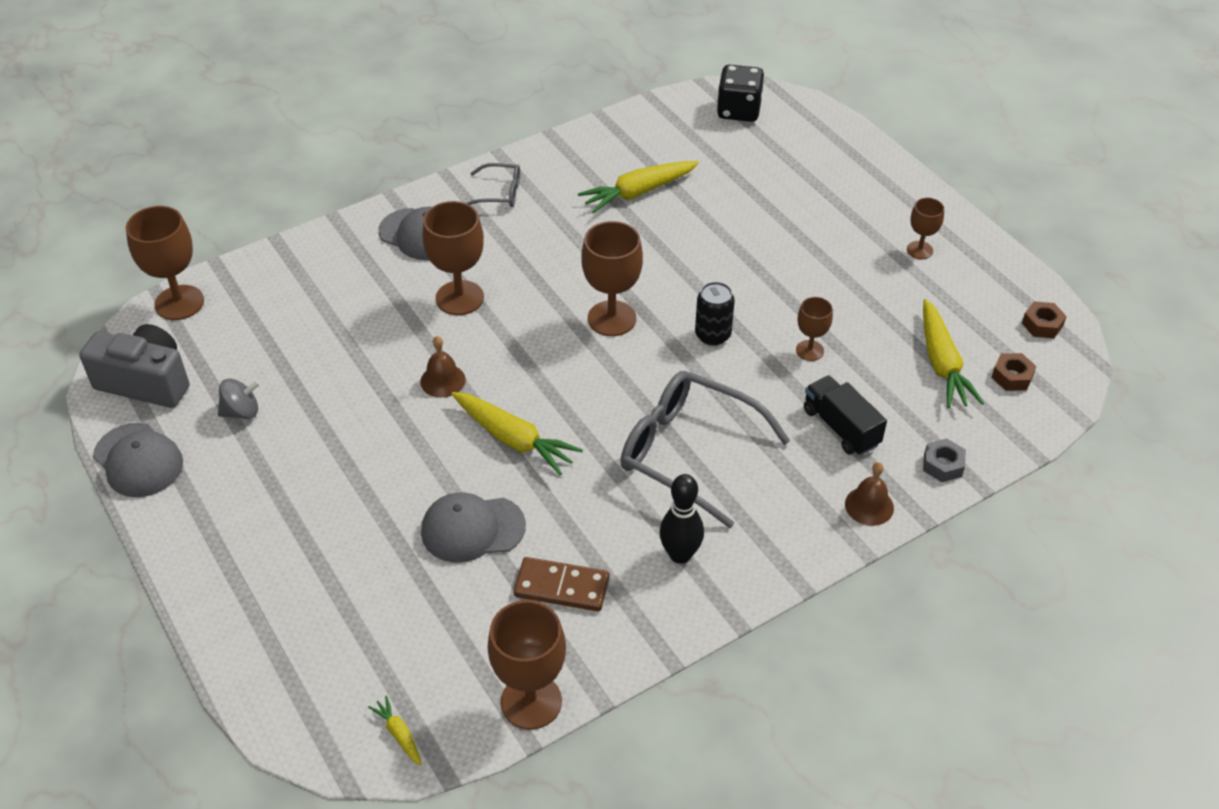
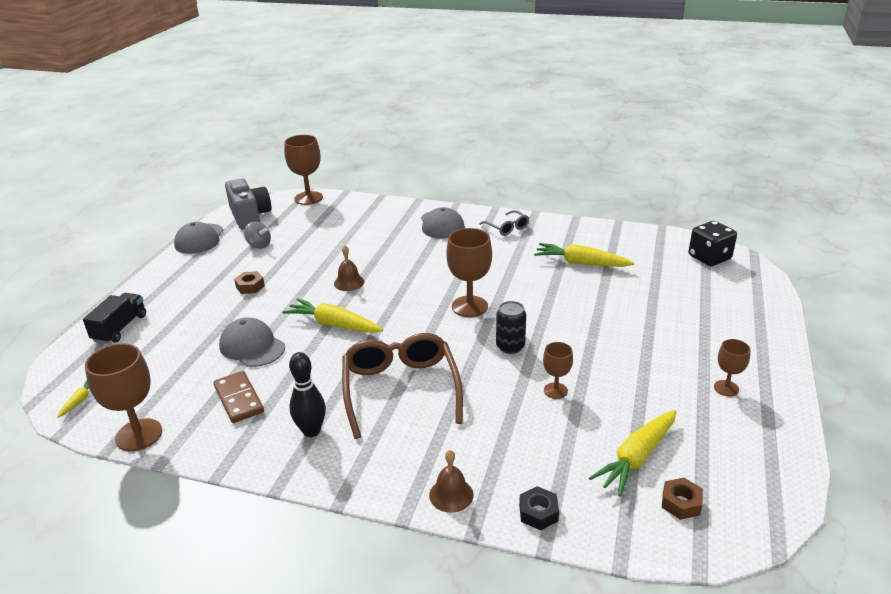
camera: 50 degrees right, 15 degrees down
brown goblet [422,201,484,315] -> none
yellow carrot [451,392,583,475] -> yellow carrot turned 120 degrees clockwise [283,298,383,333]
grey glasses [621,371,791,528] -> brown glasses [342,333,463,439]
black truck [804,375,887,456] -> black truck moved to [83,293,146,344]
grey nut [923,438,966,482] -> black nut [519,486,559,530]
brown nut [1022,301,1067,338] -> brown nut moved to [234,271,265,294]

